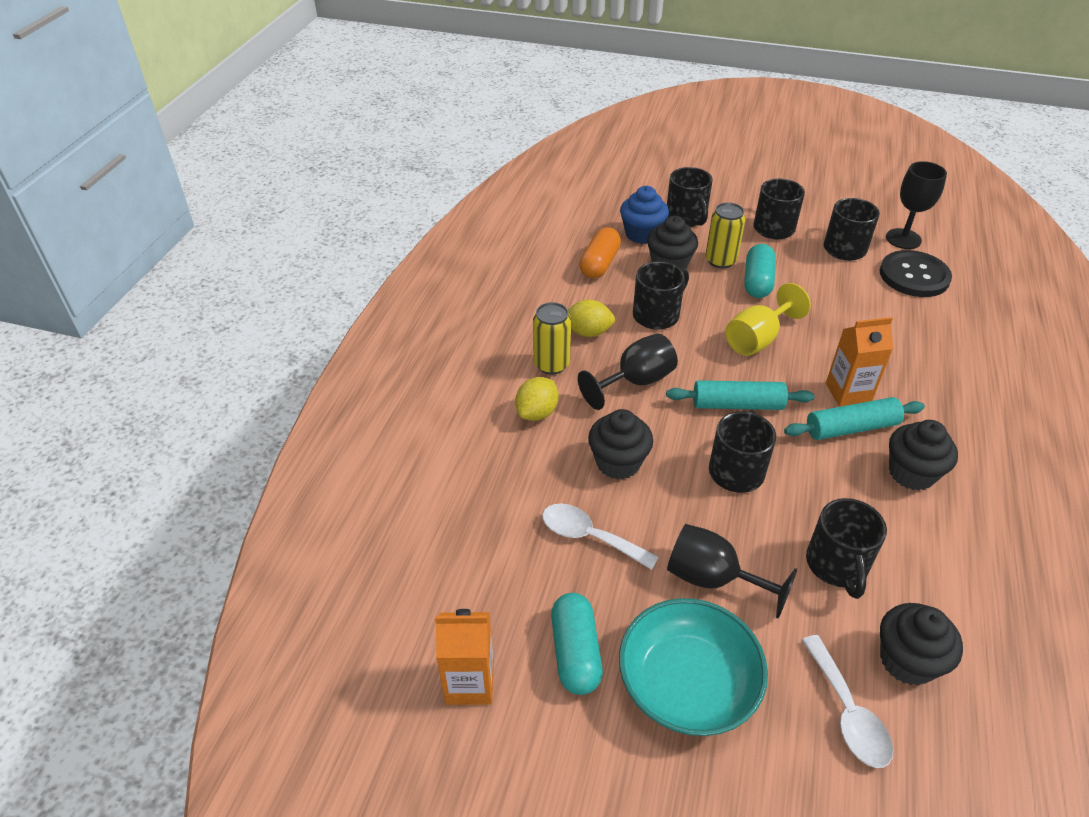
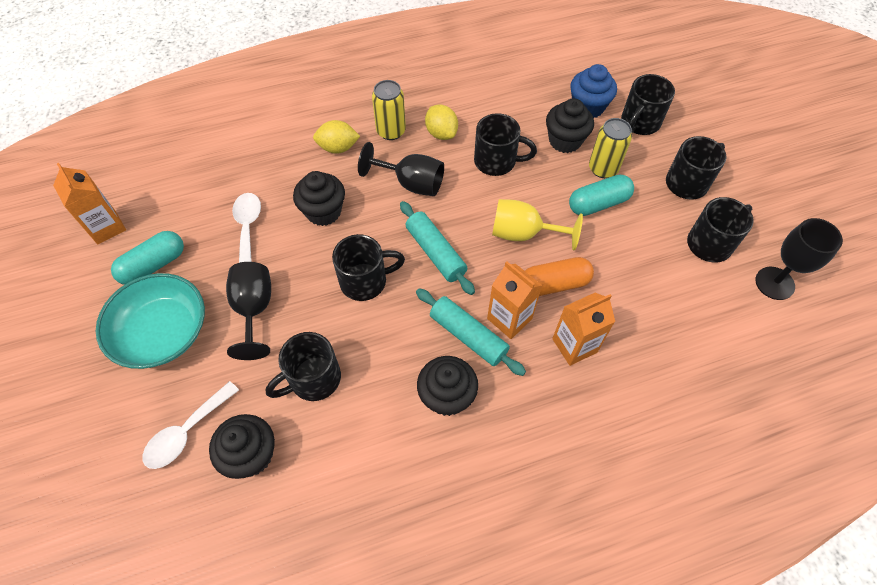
camera: 55 degrees right, 15 degrees up
orange capsule [579,227,621,279] -> orange capsule moved to [525,257,594,296]
black button [880,250,952,297] -> none
none -> orange carton [552,293,615,366]

